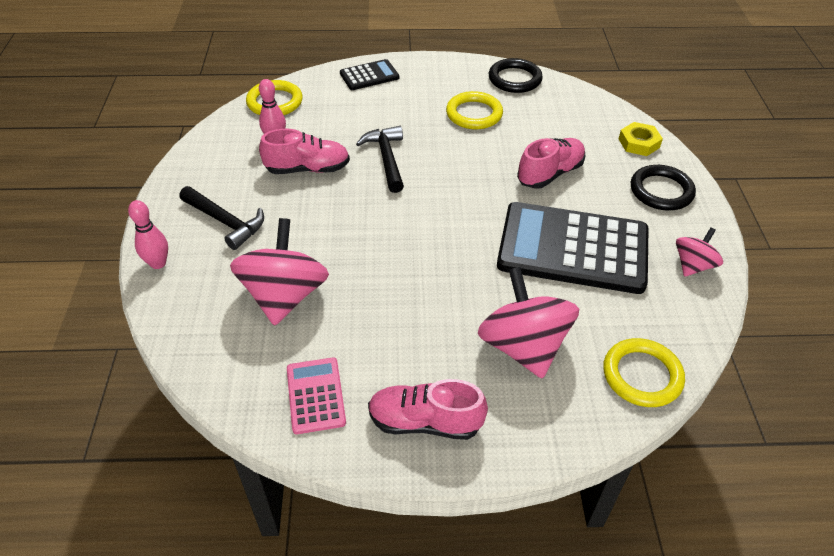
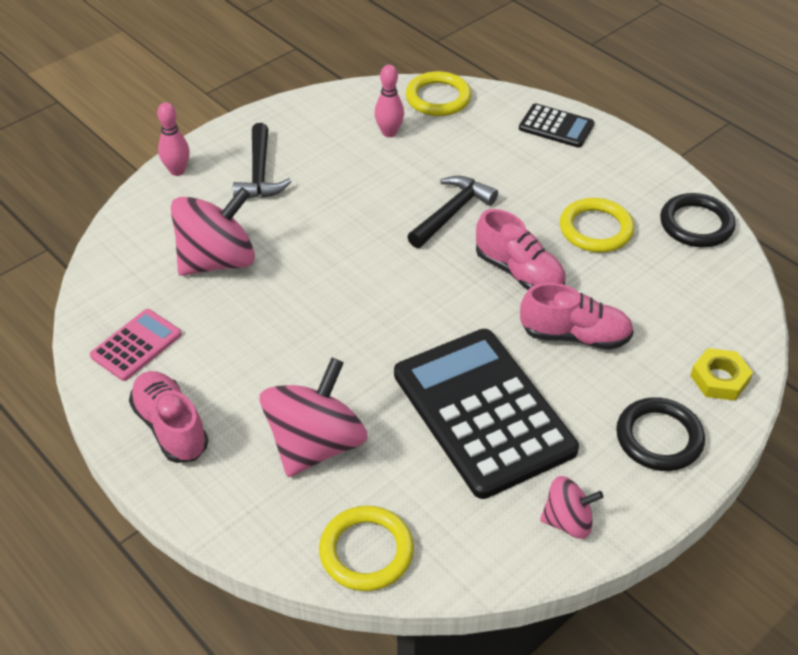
camera: 50 degrees right, 0 degrees up
pink shoe [259,129,350,174] -> pink shoe moved to [476,209,565,290]

